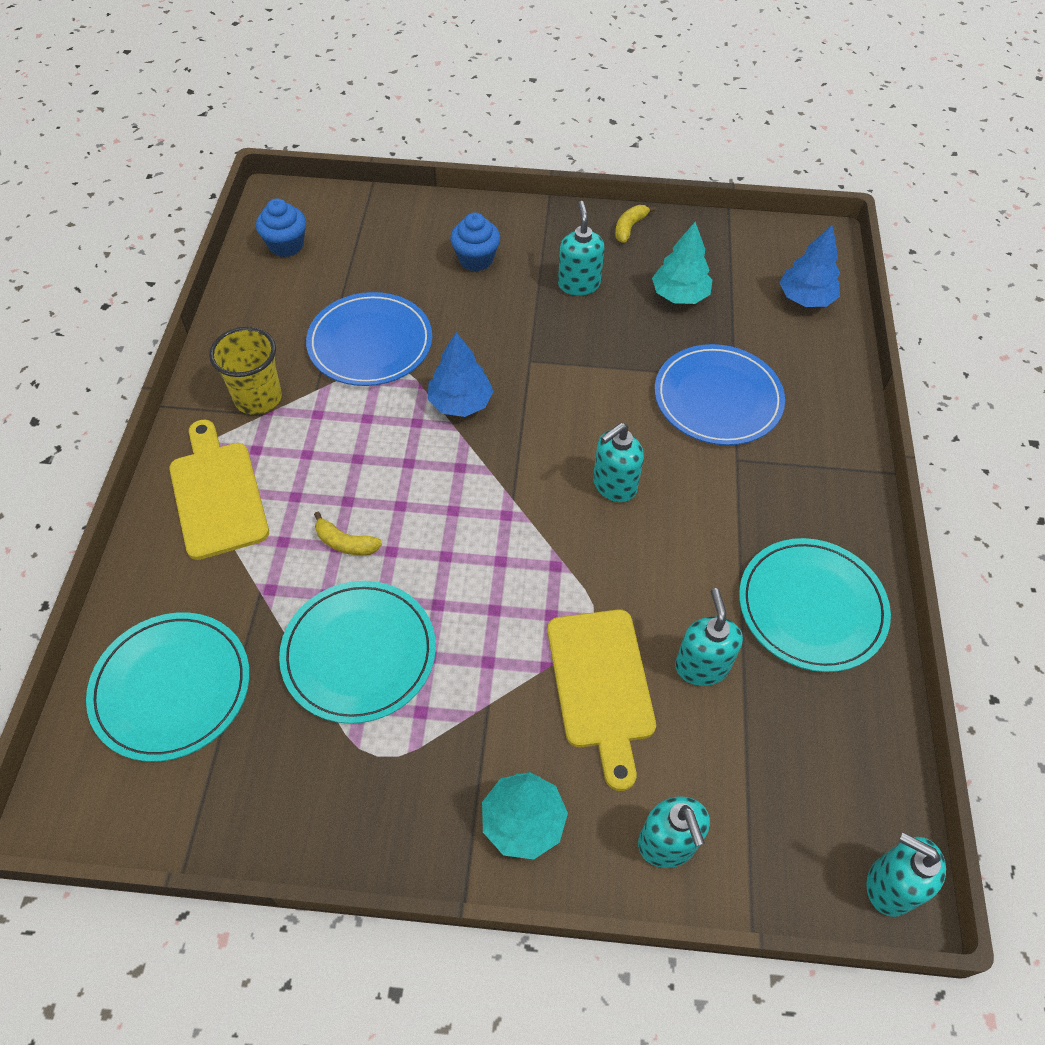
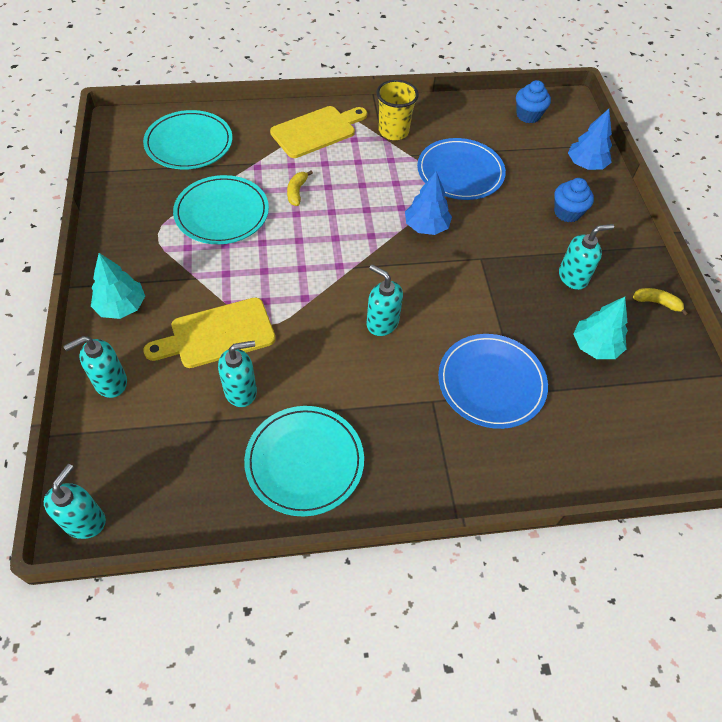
camera: 75 degrees right, 0 degrees up
blue tree [779,225,840,307] -> blue tree moved to [568,109,612,170]

